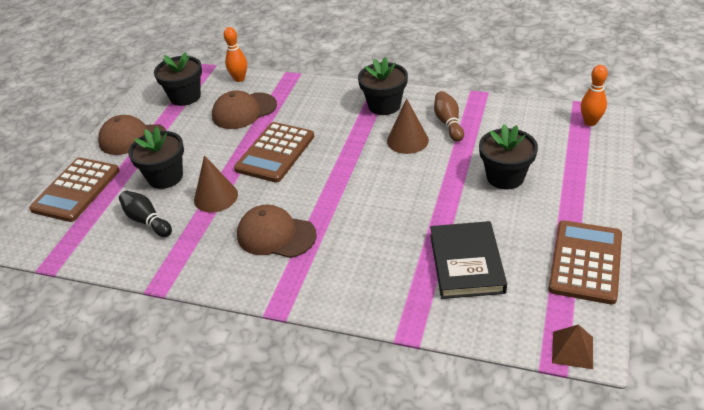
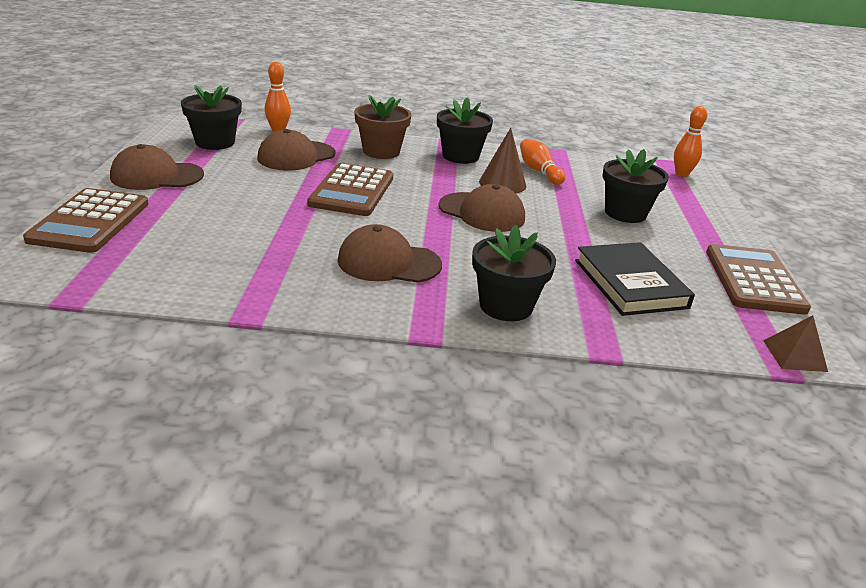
camera: 20 degrees left, 10 degrees down
black bowling pin [119,191,172,237] -> none
black flower pot [128,127,184,189] -> black flower pot moved to [472,225,556,321]
brown cone [194,155,238,213] -> none
brown bowling pin [434,91,464,142] -> orange bowling pin [520,139,565,185]
none -> brown flower pot [354,95,412,159]
none -> brown cap [439,184,525,232]

